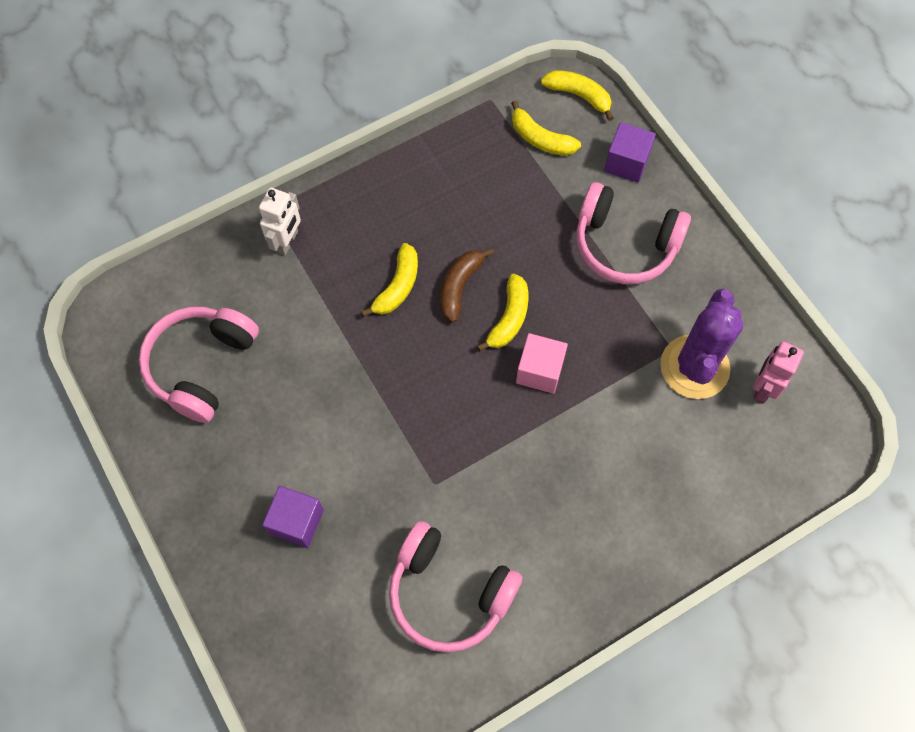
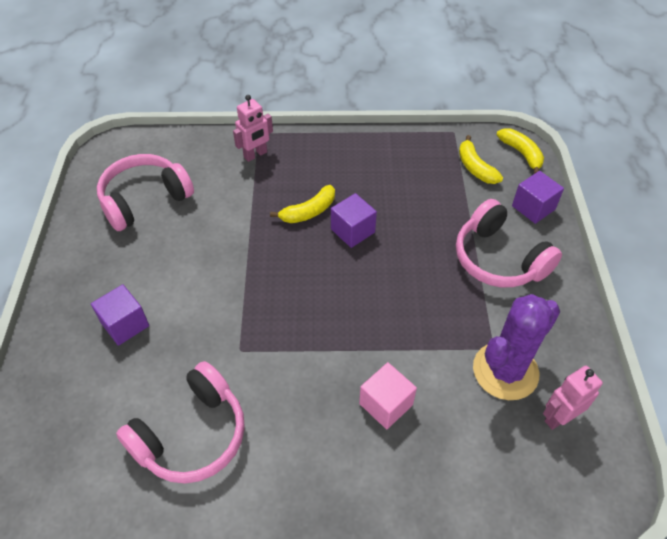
camera: 30 degrees right, 15 degrees down
white robot [259,188,301,255] -> pink robot [233,95,273,162]
pink headphones [389,521,522,653] -> pink headphones turned 105 degrees counterclockwise [116,361,245,484]
brown banana [440,248,494,322] -> purple cube [331,193,377,248]
yellow banana [477,274,529,351] -> none
pink cube [516,333,568,394] -> pink cube moved to [359,362,417,429]

